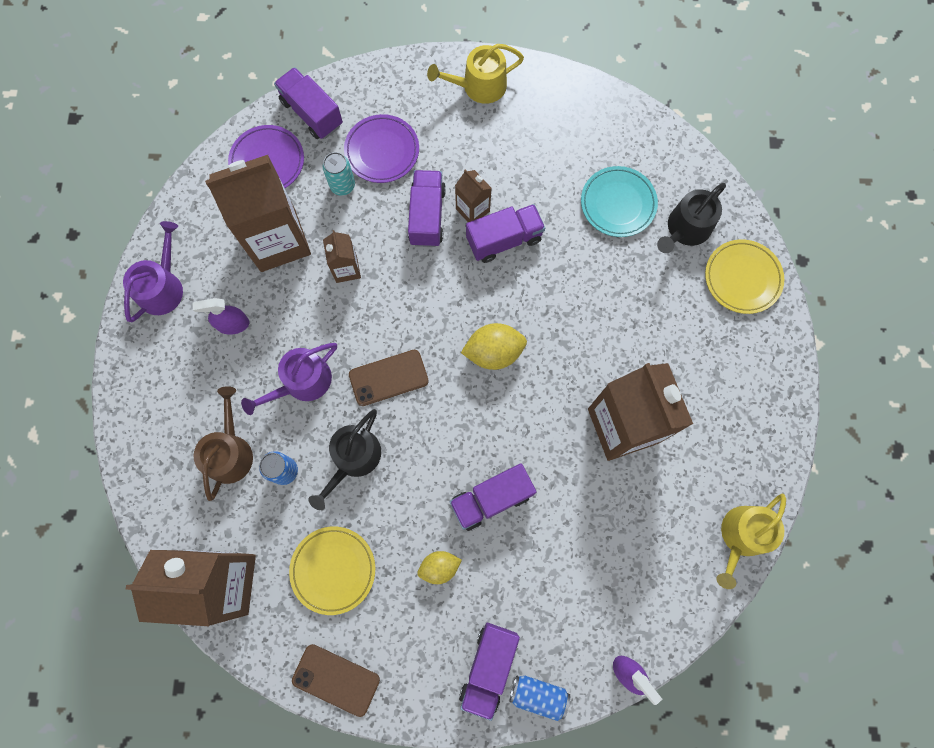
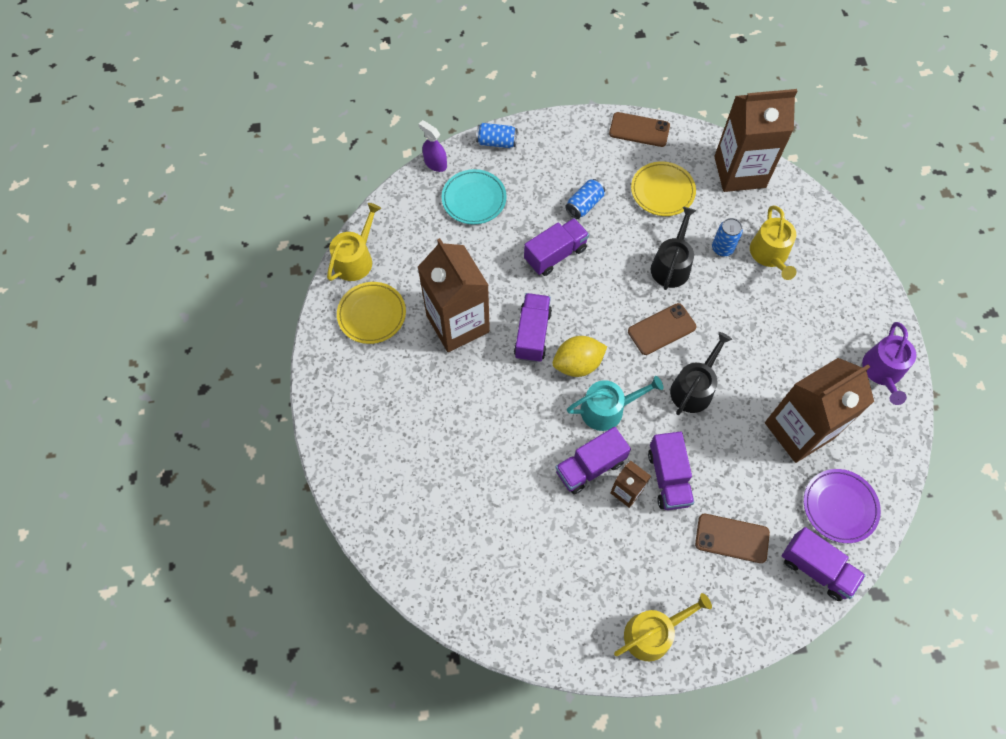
camera: 170 degrees right, 10 degrees down
purple spray bottle [192,298,249,335] -> none
brown watering can [193,386,253,501] -> yellow watering can [750,205,796,280]
purple watering can [241,343,337,415] -> none
turquoise can [323,152,355,196] -> none
brown carton [323,230,361,283] -> none
purple plate [344,114,419,183] -> brown phone [695,514,770,563]
yellow lemon [418,551,462,584] -> blue can [565,179,605,219]
purple truck [459,623,520,721] -> purple truck moved to [514,293,552,362]
turquoise plate [581,166,658,237] -> turquoise plate moved to [441,169,507,225]
black watering can [657,183,726,253] -> black watering can moved to [670,332,732,415]
yellow plate [705,239,784,314] -> yellow plate moved to [337,282,406,344]
none -> turquoise watering can [567,376,663,431]

